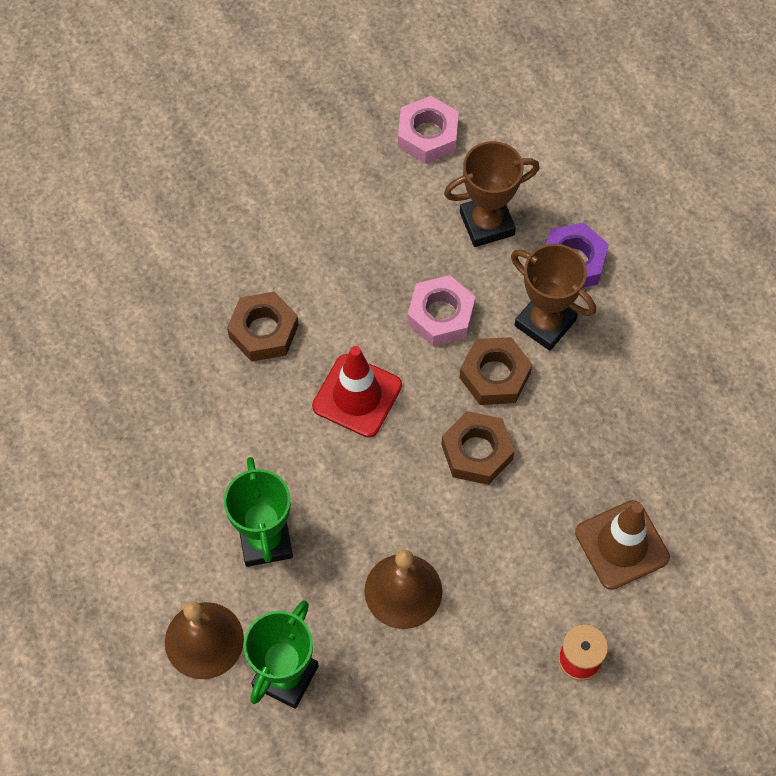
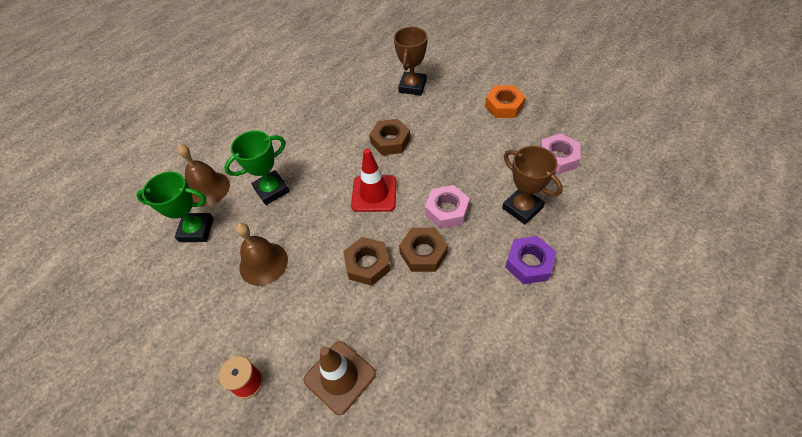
camera: 70 degrees right, 10 degrees down
brown trophy [511,244,596,351] -> brown trophy moved to [394,27,427,96]
none -> orange nut [485,85,526,118]

